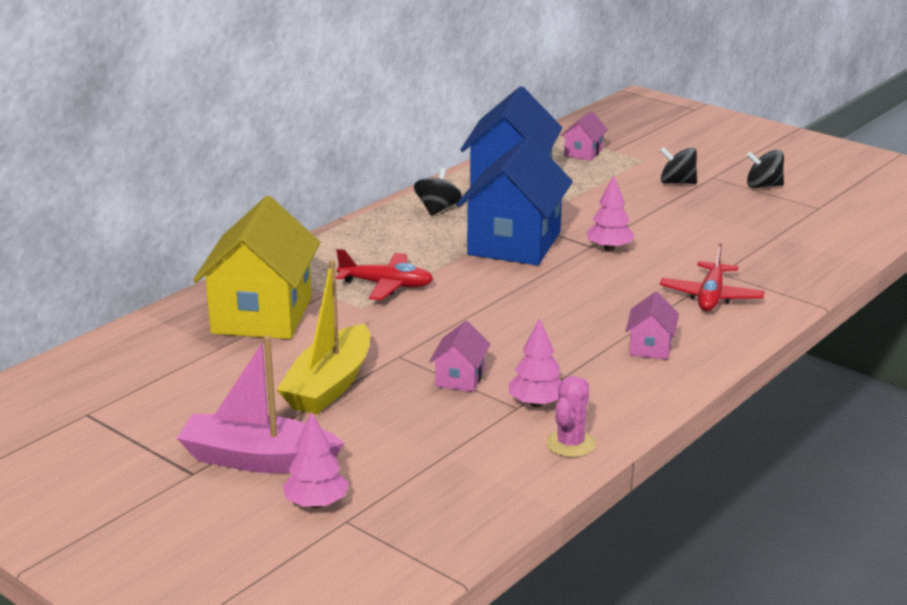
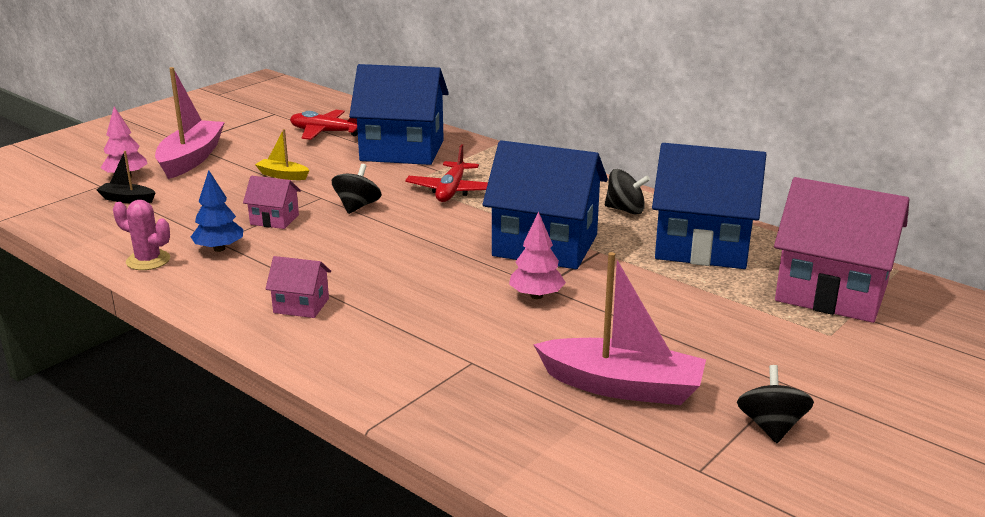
camera: 90 degrees right, 0 degrees up
yellow house [193,196,320,339] -> blue house [349,64,449,165]
yellow boat [277,260,370,415] -> yellow boat [255,129,310,180], size x0.49
pink tree [509,318,561,407] -> blue tree [191,170,243,252]
pink house [561,111,608,161] -> pink house [774,177,909,323], size x2.21
black spinning top [660,147,697,184] -> black spinning top moved to [332,164,381,214]
red plane [660,243,765,311] -> red plane moved to [290,110,358,140]
none -> black boat [96,151,156,203]
none -> pink boat [533,252,706,405]

